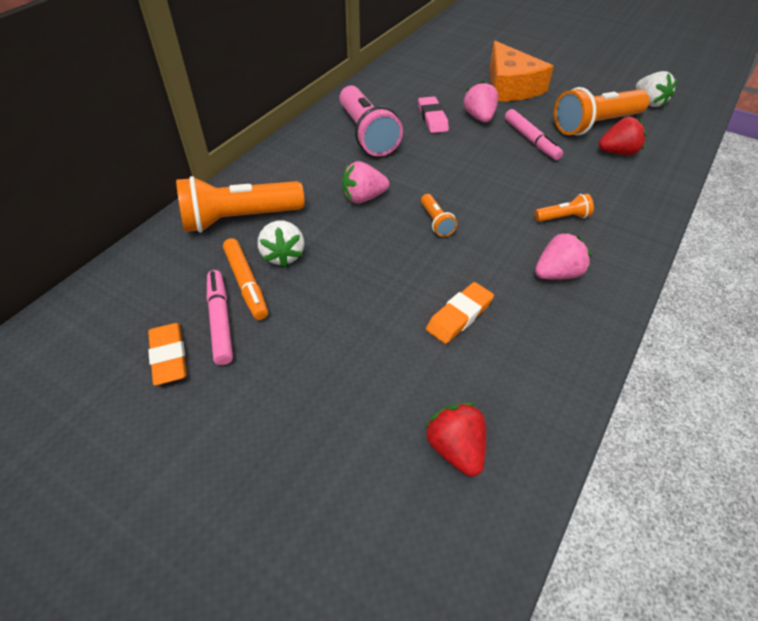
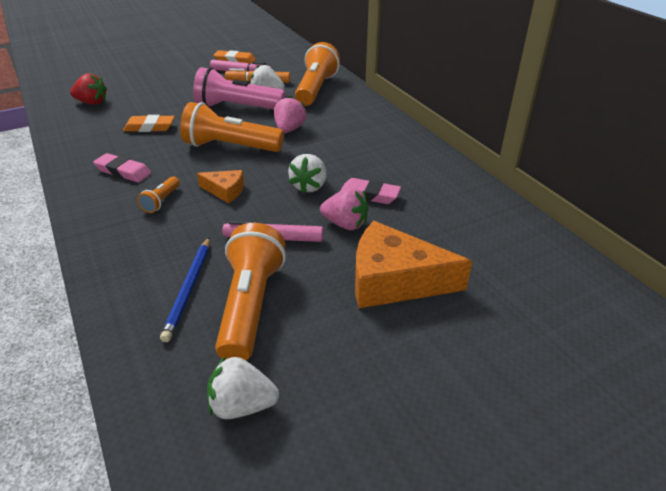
camera: 120 degrees right, 10 degrees down
pink flashlight [339,86,403,156] -> pink flashlight moved to [193,67,285,110]
orange flashlight [421,194,457,237] -> orange flashlight [180,102,284,152], size x2.17
orange eraser [426,282,494,344] -> orange eraser turned 75 degrees counterclockwise [123,115,175,132]
pink strawberry [535,232,591,280] -> pink eraser [93,153,151,183]
red strawberry [599,117,646,155] -> blue pencil [160,237,210,342]
none -> orange cheese [197,170,244,203]
none -> white strawberry [288,154,327,194]

